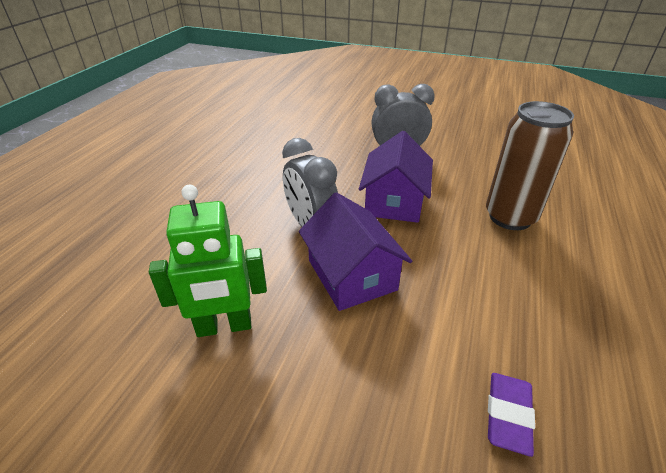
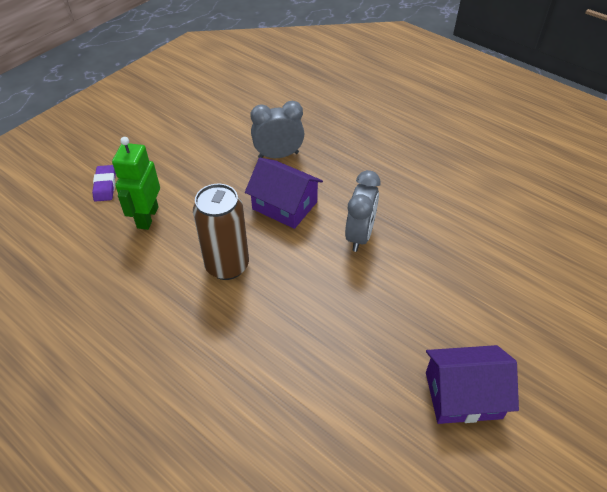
camera: 110 degrees right, 10 degrees up
green robot [149,185,267,337] -> green robot moved to [112,137,160,230]
purple house [299,192,412,311] -> purple house moved to [426,345,519,424]
purple eraser [488,373,535,457] -> purple eraser turned 45 degrees clockwise [92,165,116,202]

